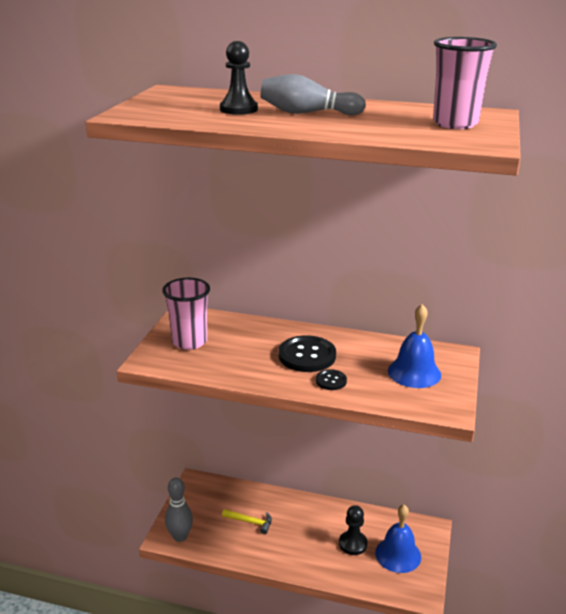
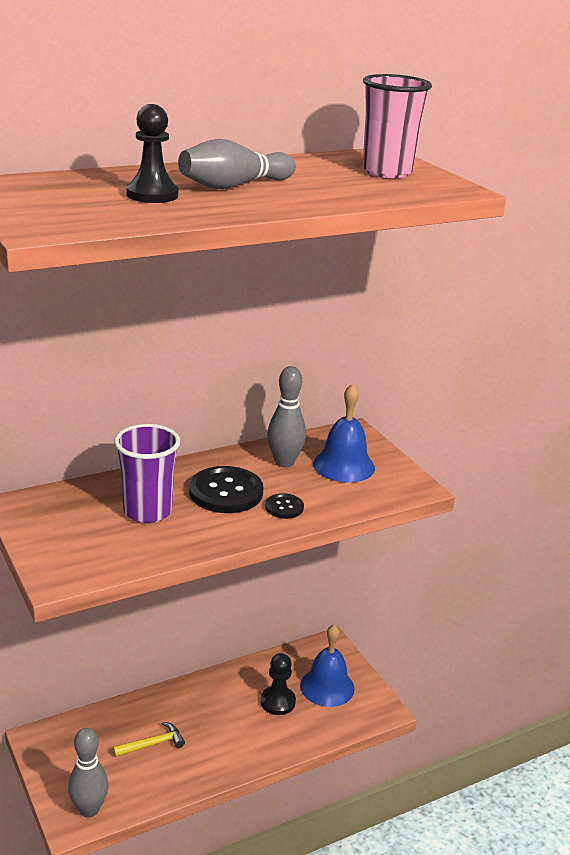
camera: 45 degrees left, 0 degrees up
pink cup [162,278,210,350] -> none
none -> purple cup [114,424,180,523]
none -> grey bowling pin [267,366,306,467]

